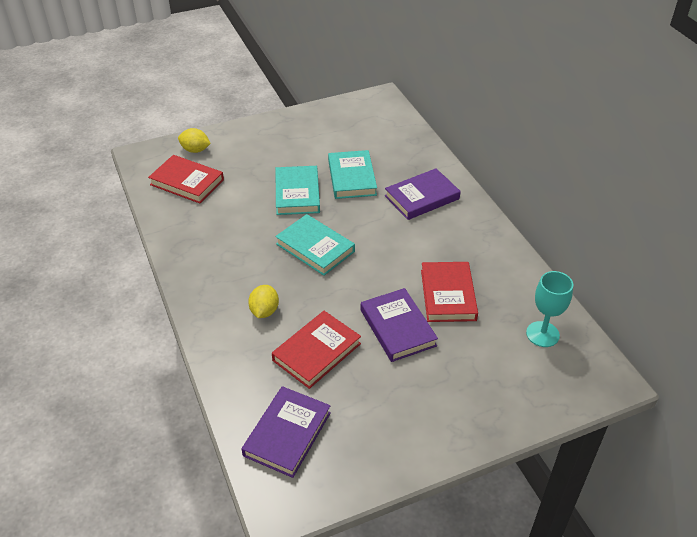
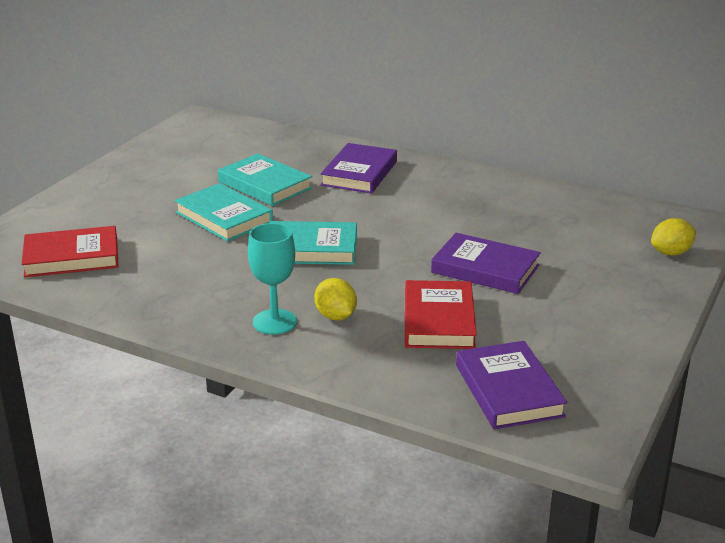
camera: 40 degrees left, 15 degrees down
yellow lemon [178,128,211,153] -> yellow lemon moved to [651,218,696,256]
red book [421,262,478,322] -> none
turquoise goblet [526,271,573,347] -> turquoise goblet moved to [248,223,297,335]

